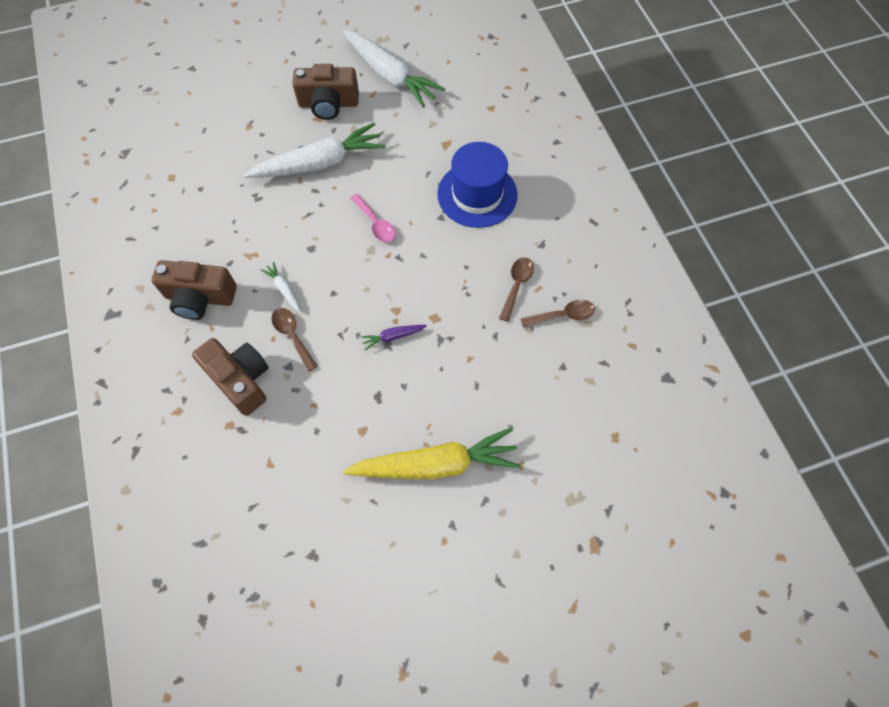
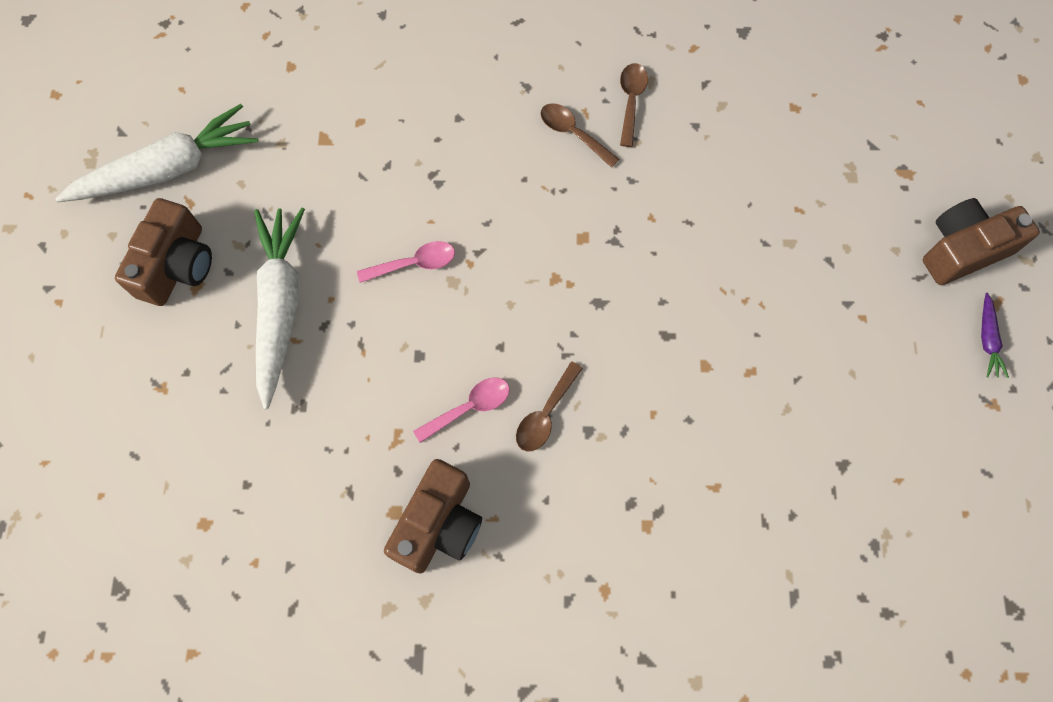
camera: 70 degrees left, 5 degrees up
brown camera [192,338,269,416] -> brown camera moved to [923,198,1040,285]
white carrot [261,262,301,311] -> pink spoon [413,378,510,443]
brown spoon [271,308,318,372] -> brown spoon turned 45 degrees counterclockwise [516,361,583,452]
yellow carrot [343,427,521,479] -> none
purple carrot [361,325,427,350] -> purple carrot moved to [981,293,1009,378]
blue hat [437,142,518,228] -> none

